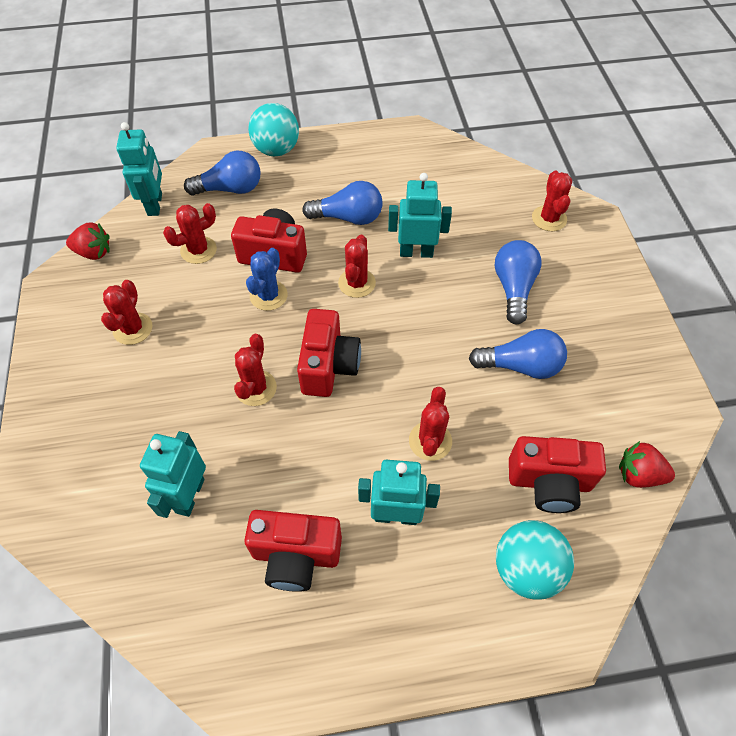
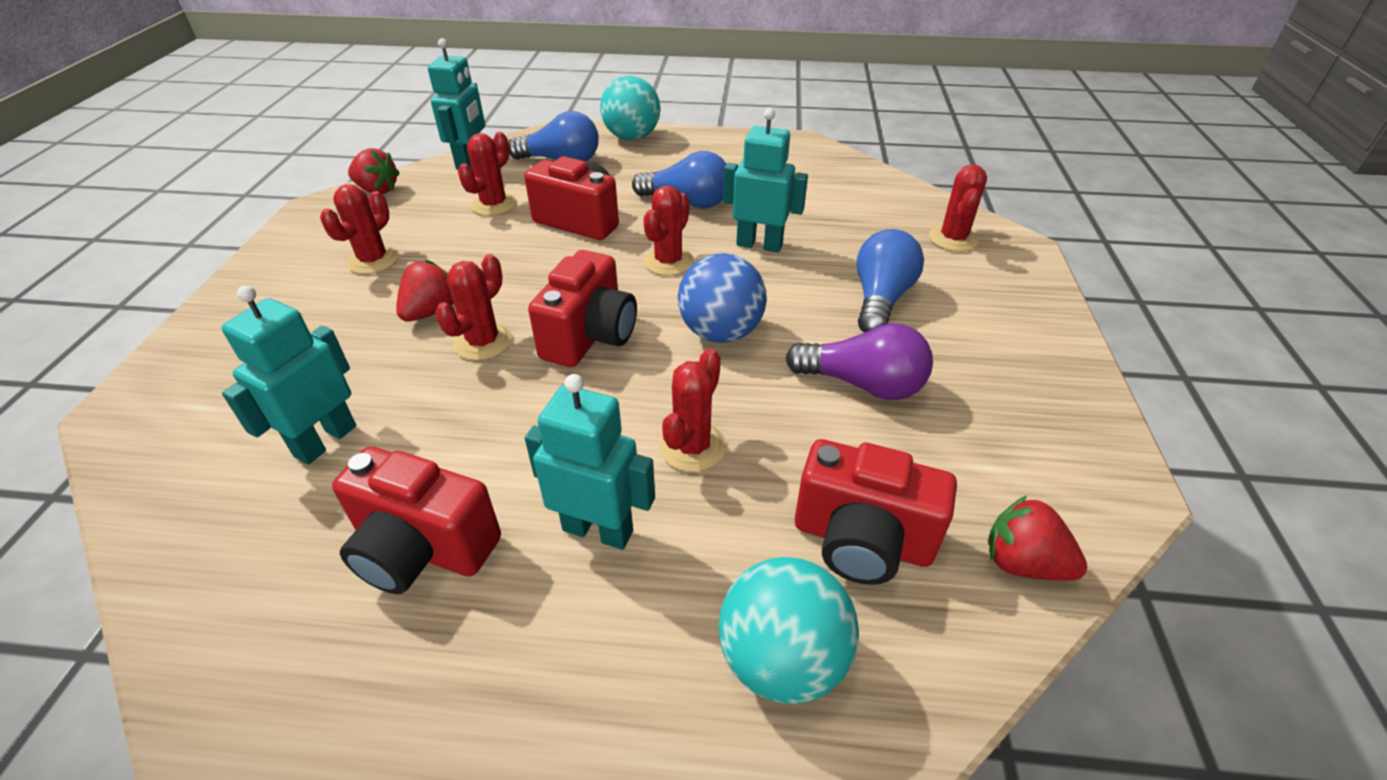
camera: 15 degrees right, 15 degrees down
red cactus [163,203,217,264] -> red cactus turned 45 degrees counterclockwise [458,132,517,216]
blue cactus [246,248,288,311] -> none
blue light bulb [469,329,567,379] -> purple light bulb [786,323,933,400]
none -> red strawberry [396,260,454,321]
none -> blue ball [678,253,767,343]

